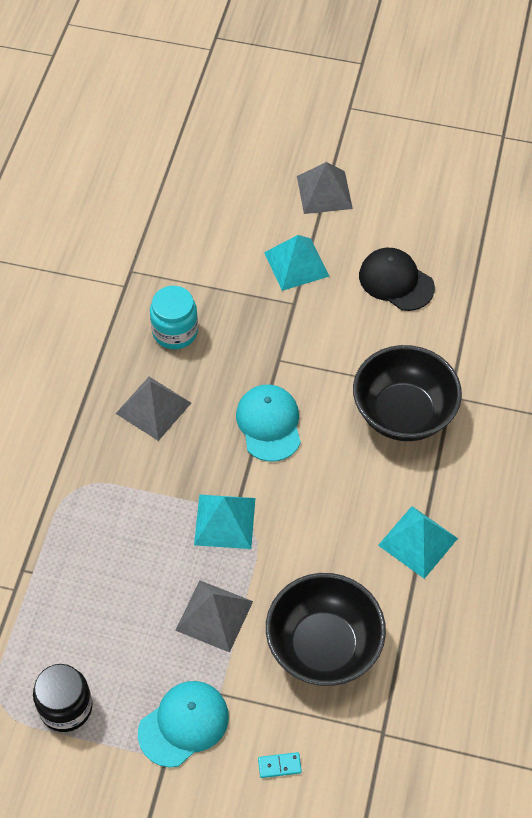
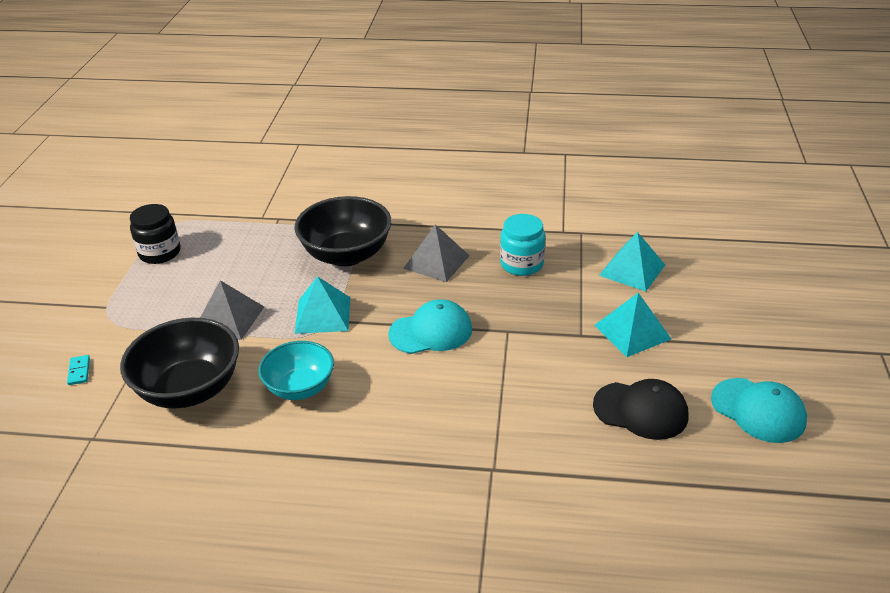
camera: 85 degrees right, 20 degrees down
turquoise cap [138,681,229,767] -> turquoise cap moved to [711,378,807,443]
grey pyramid [297,162,353,214] -> none
black bowl [353,345,462,441] -> black bowl moved to [294,196,392,266]
black cap [359,248,435,311] -> black cap turned 75 degrees clockwise [593,379,688,440]
turquoise pyramid [378,506,458,579] -> turquoise pyramid moved to [599,232,665,292]
none -> turquoise bowl [258,341,334,400]

